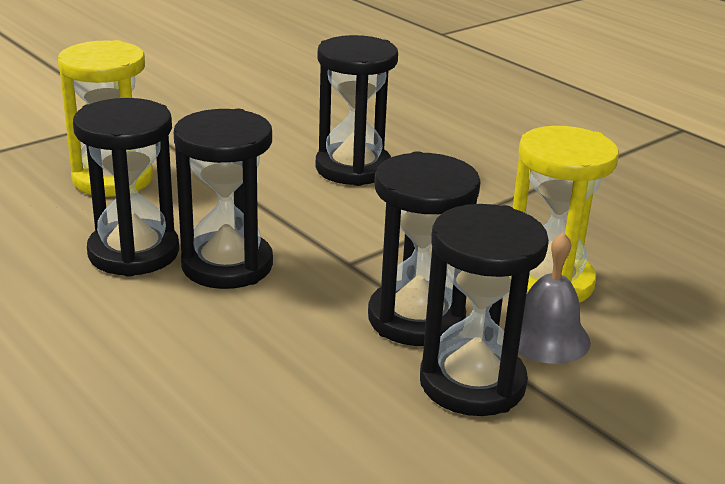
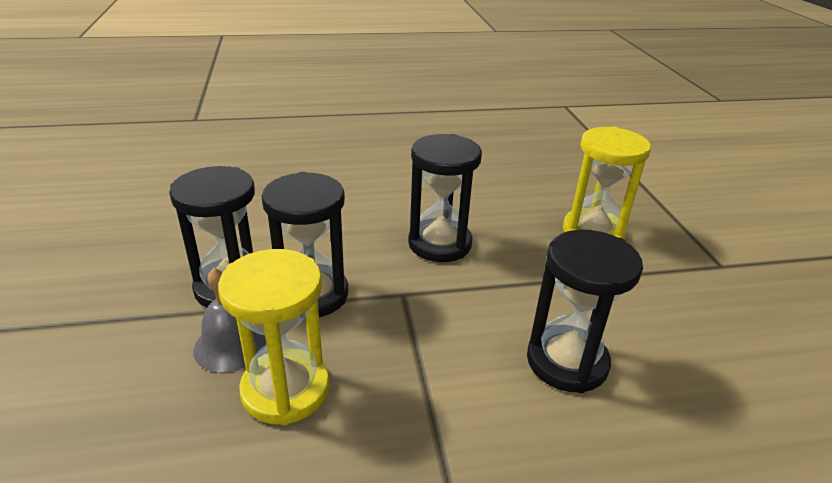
camera: 120 degrees right, 5 degrees up
black hourglass [73,98,179,277] -> none

